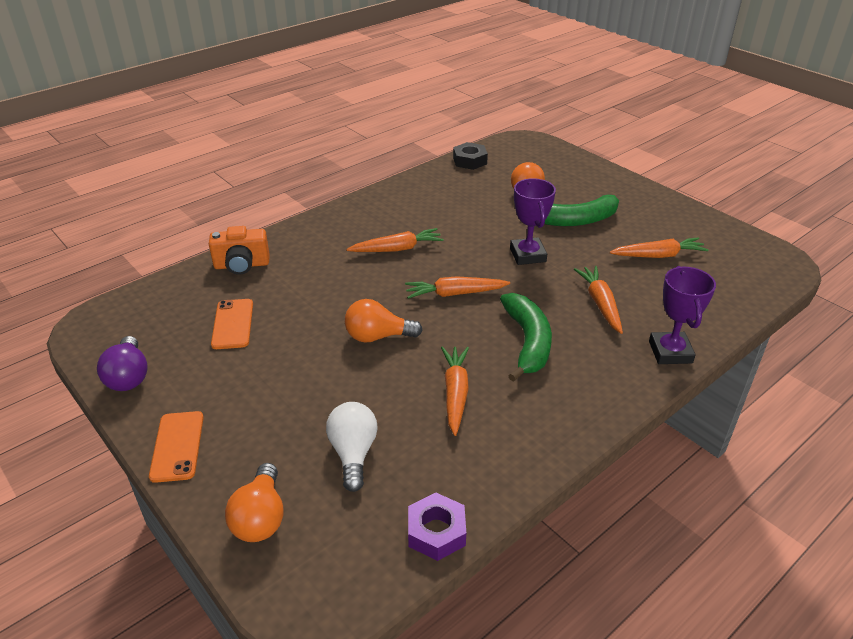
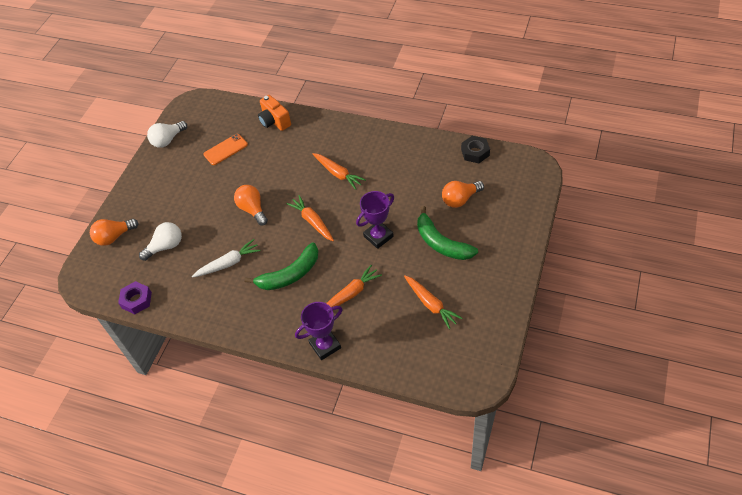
camera: 65 degrees right, 15 degrees up
purple light bulb [97,336,148,391] -> white light bulb [147,121,187,148]
orange phone [149,411,204,483] -> none
orange carrot [441,346,469,436] -> white carrot [192,239,261,278]

